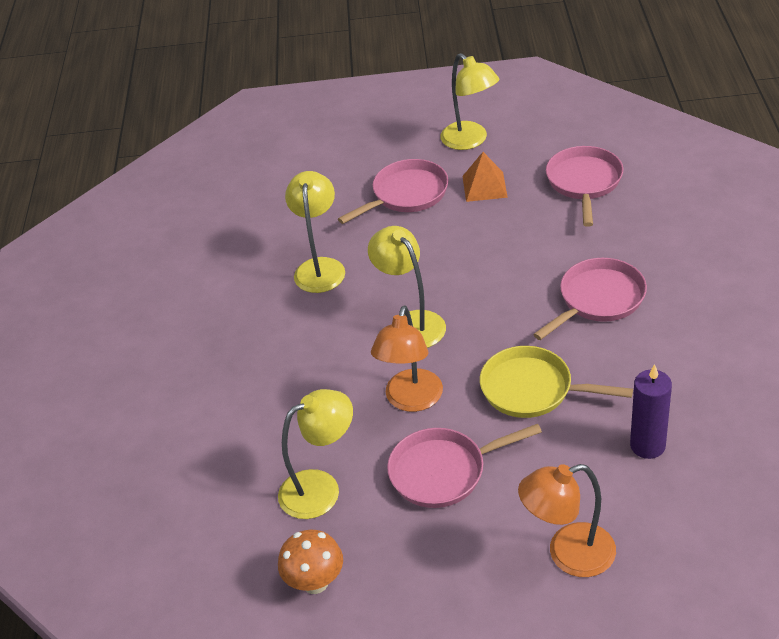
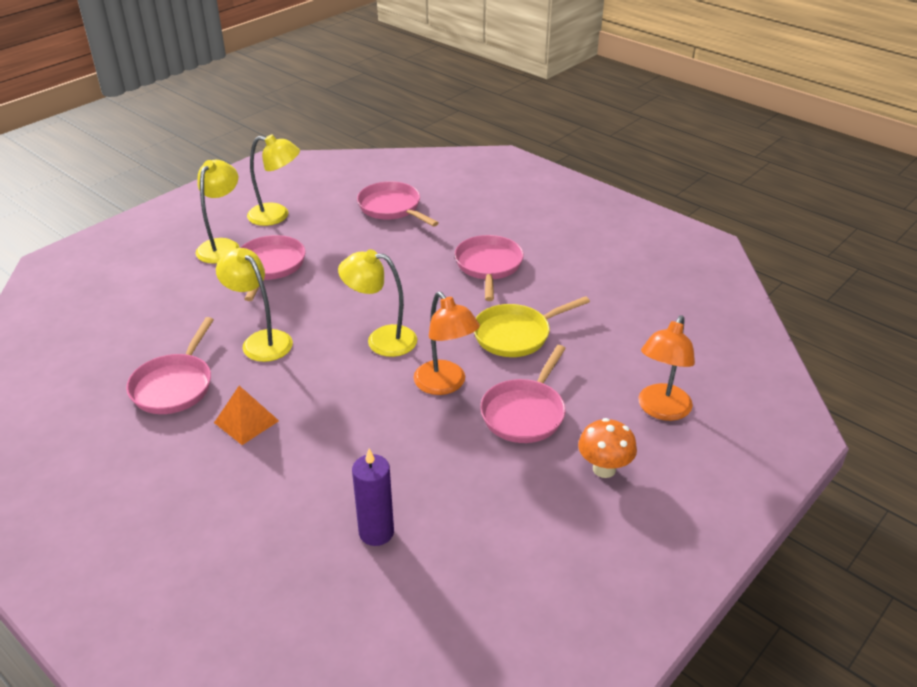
camera: 50 degrees left, 5 degrees down
yellow lamp [278,389,353,519] -> yellow lamp moved to [195,160,240,264]
orange mushroom [278,530,343,594] -> orange mushroom moved to [578,418,637,478]
orange pyramid [463,152,508,202] -> orange pyramid moved to [214,386,279,445]
purple candle [630,364,672,459] -> purple candle moved to [352,449,394,546]
none -> pink pan [126,317,214,414]

